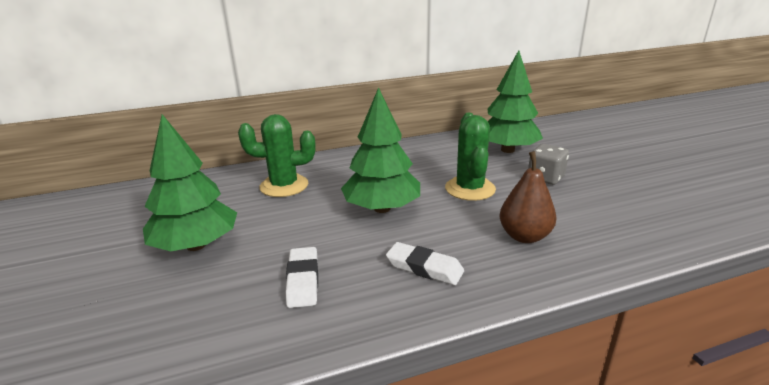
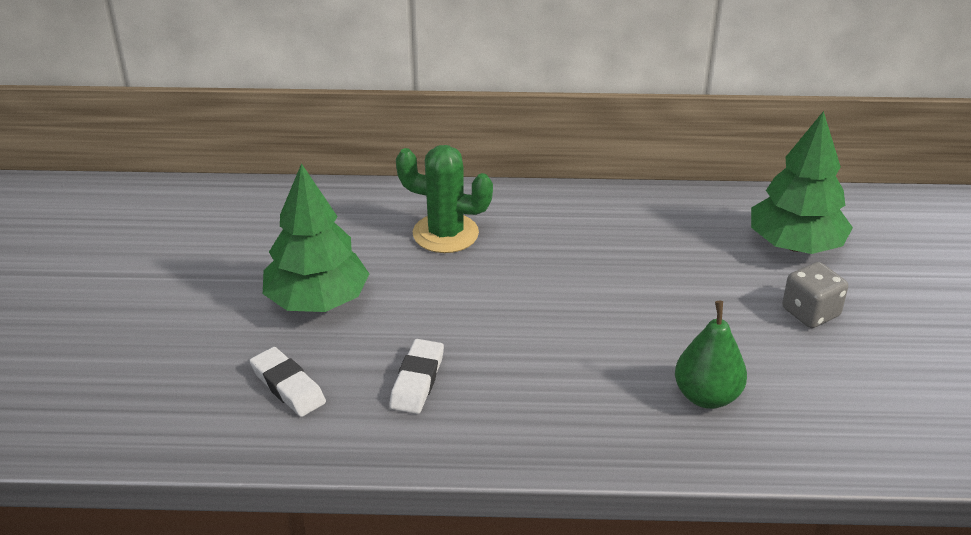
camera: 20 degrees right, 10 degrees up
green tree [341,87,420,213] -> none
white eraser [386,242,464,285] -> white eraser moved to [250,347,326,417]
green cactus [445,113,496,201] -> none
brown pear [500,151,557,243] -> green pear [675,301,747,409]

